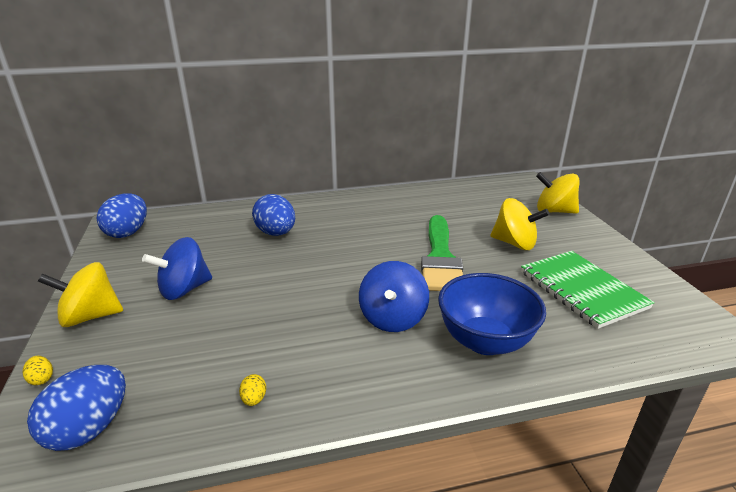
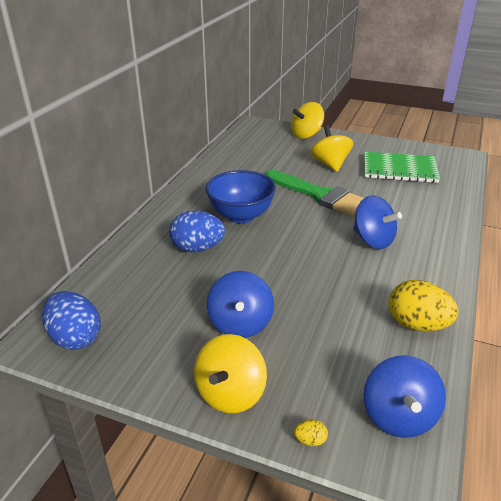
camera: 55 degrees left, 5 degrees up
blue egg [27,365,126,451] -> blue spinning top [363,355,446,438]
yellow egg [239,374,266,406] -> yellow egg [388,280,458,331], size x2.43
blue bowl [438,273,546,355] -> blue bowl moved to [205,170,276,223]
yellow spinning top [490,198,550,250] -> yellow spinning top turned 75 degrees counterclockwise [310,126,353,172]

